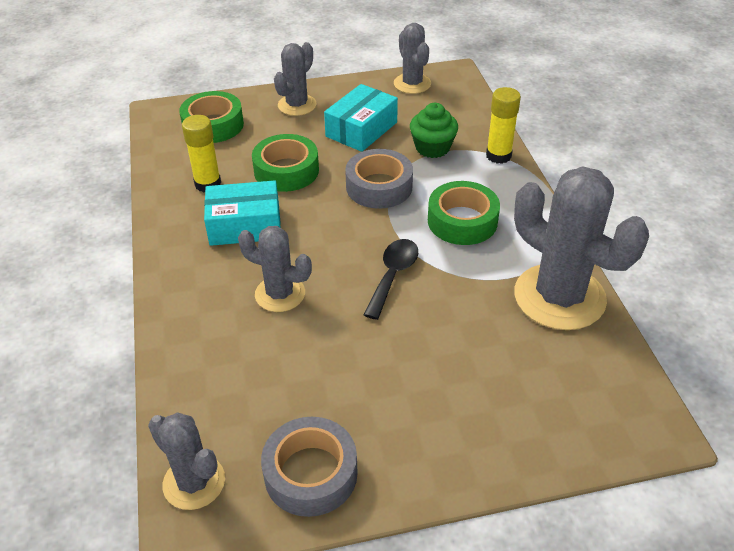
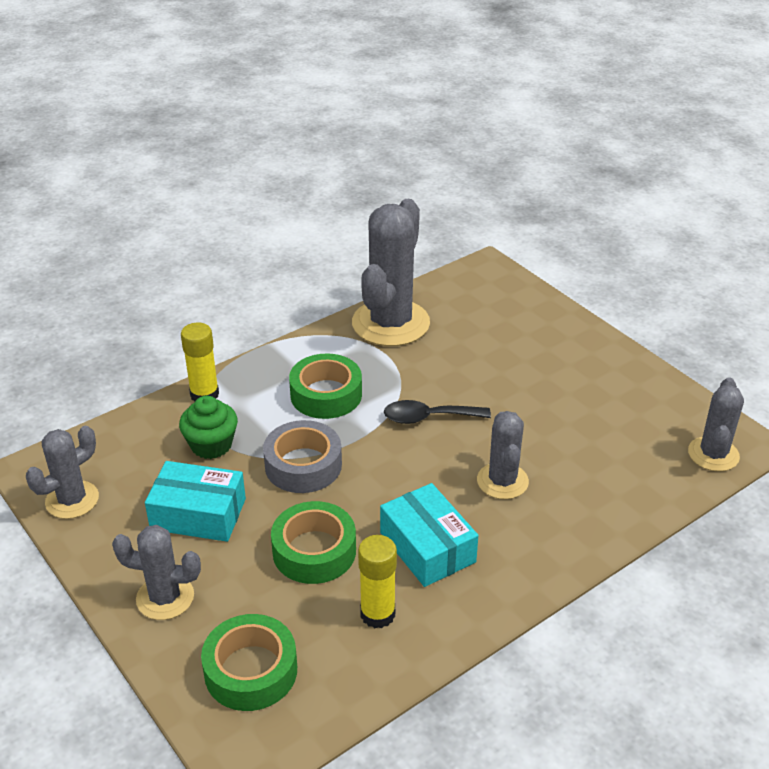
camera: 115 degrees left, 5 degrees down
grey tape [261,417,358,517] -> none

